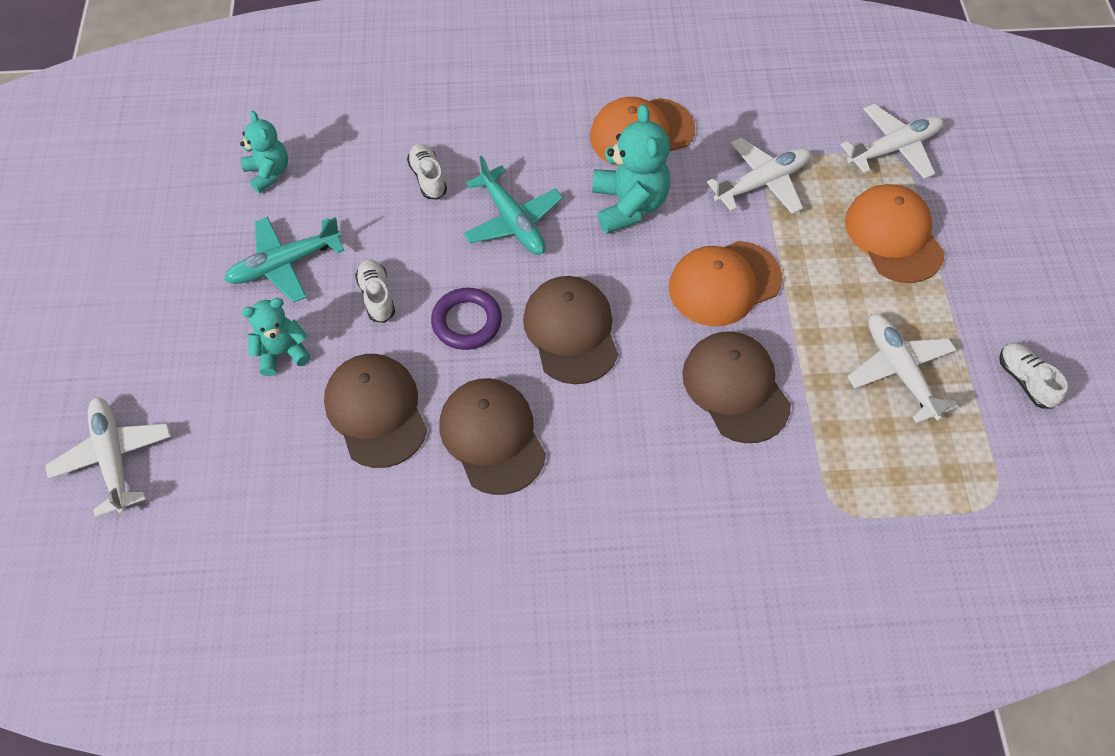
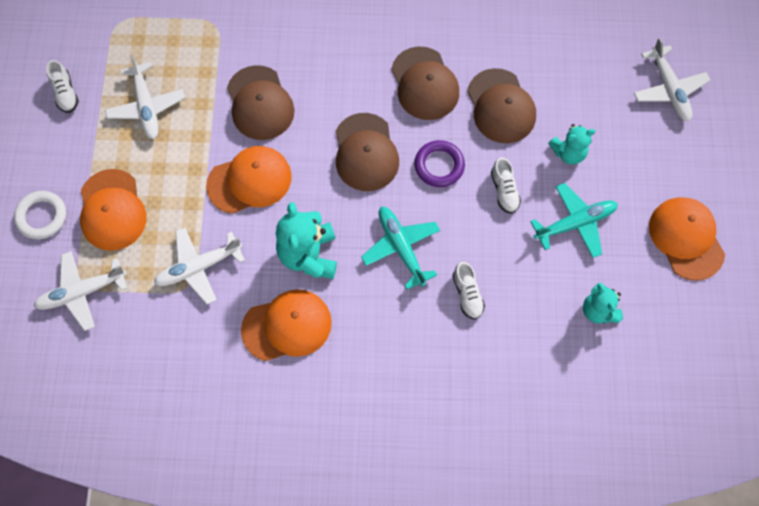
camera: 175 degrees left, 10 degrees up
none -> white ring [14,191,66,239]
none -> orange cap [649,197,725,281]

